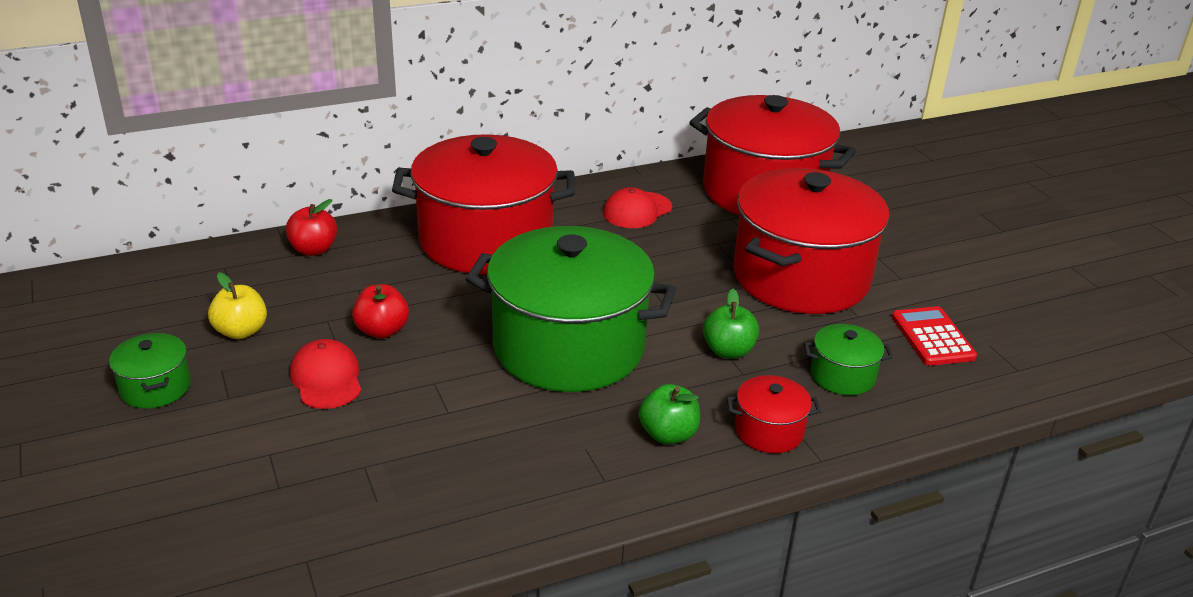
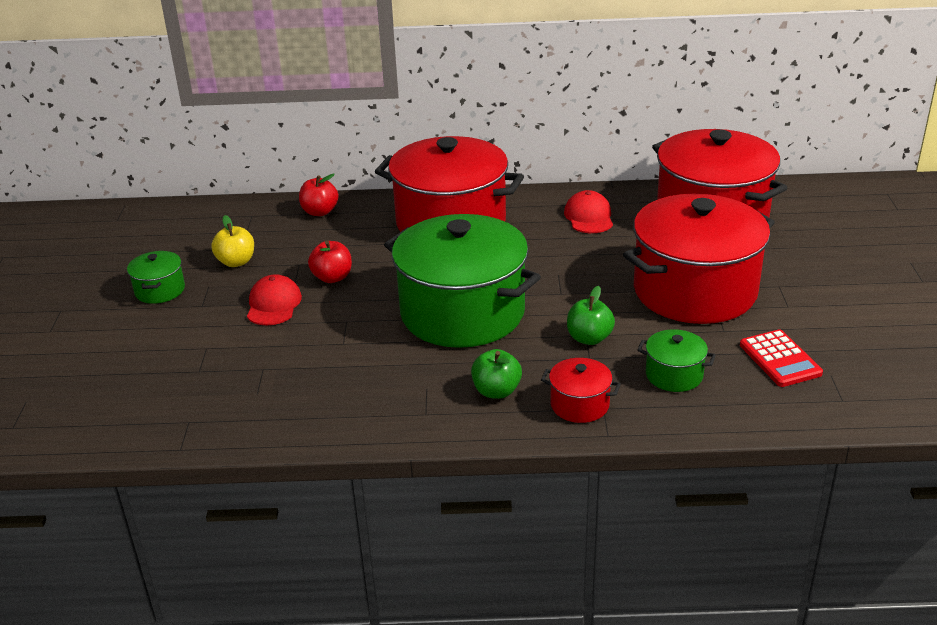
camera: 25 degrees right, 0 degrees up
red cap [603,187,672,228] -> red cap turned 105 degrees clockwise [564,190,613,233]
red calculator [892,306,977,366] -> red calculator turned 150 degrees clockwise [740,329,823,387]

